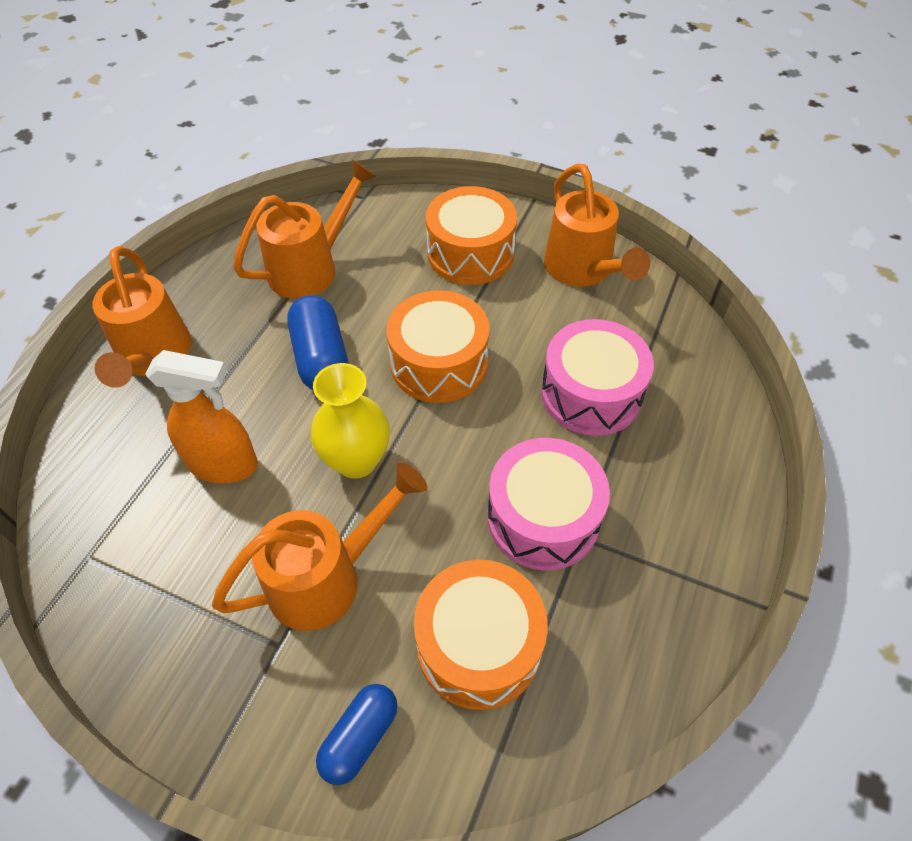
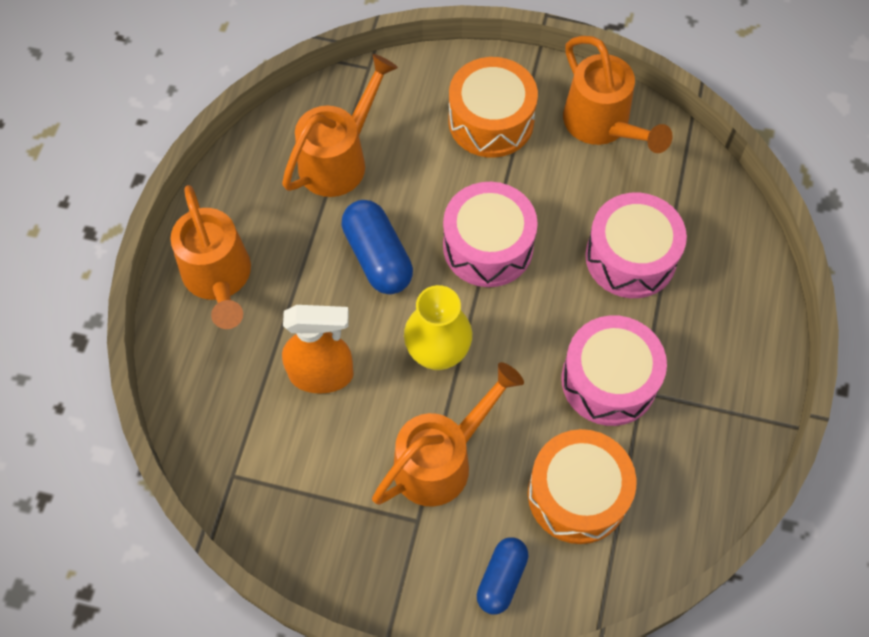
camera: 10 degrees left, 10 degrees up
orange drum [386,290,490,403] -> pink drum [443,182,538,287]

